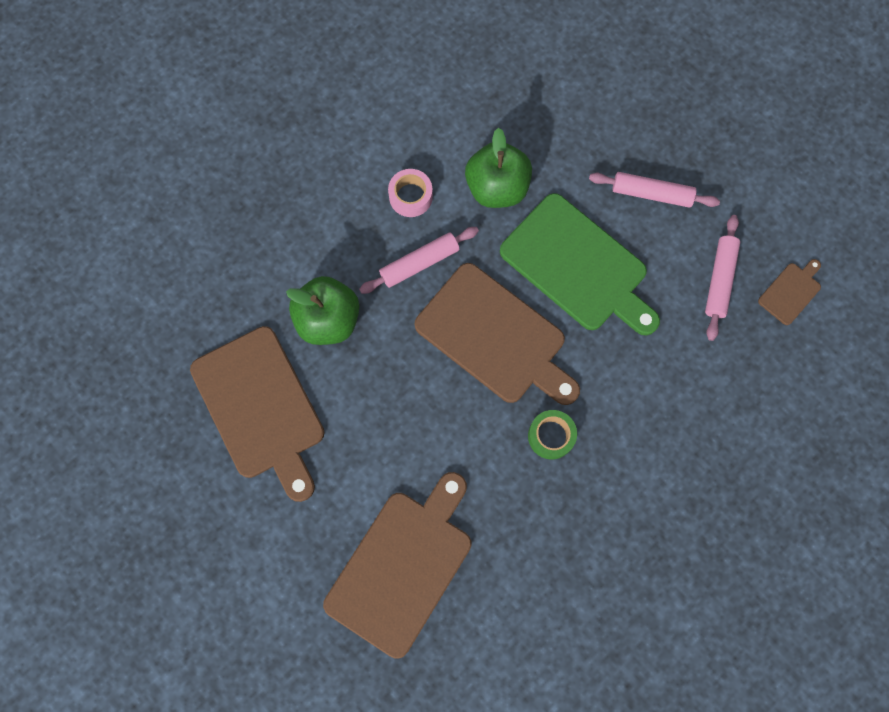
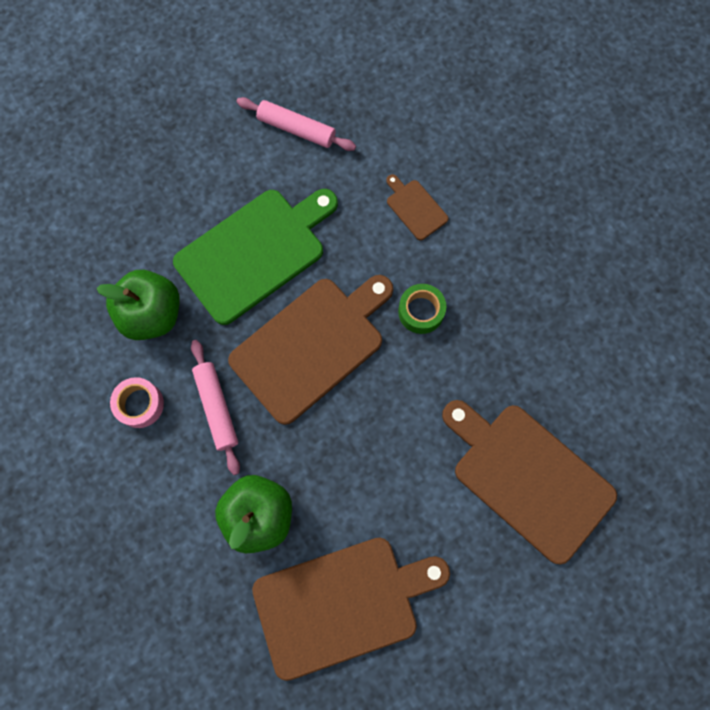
camera: 80 degrees left, 0 degrees up
pink rolling pin [589,172,720,208] -> none
brown cutting board [758,259,821,325] -> brown cutting board moved to [386,174,449,240]

